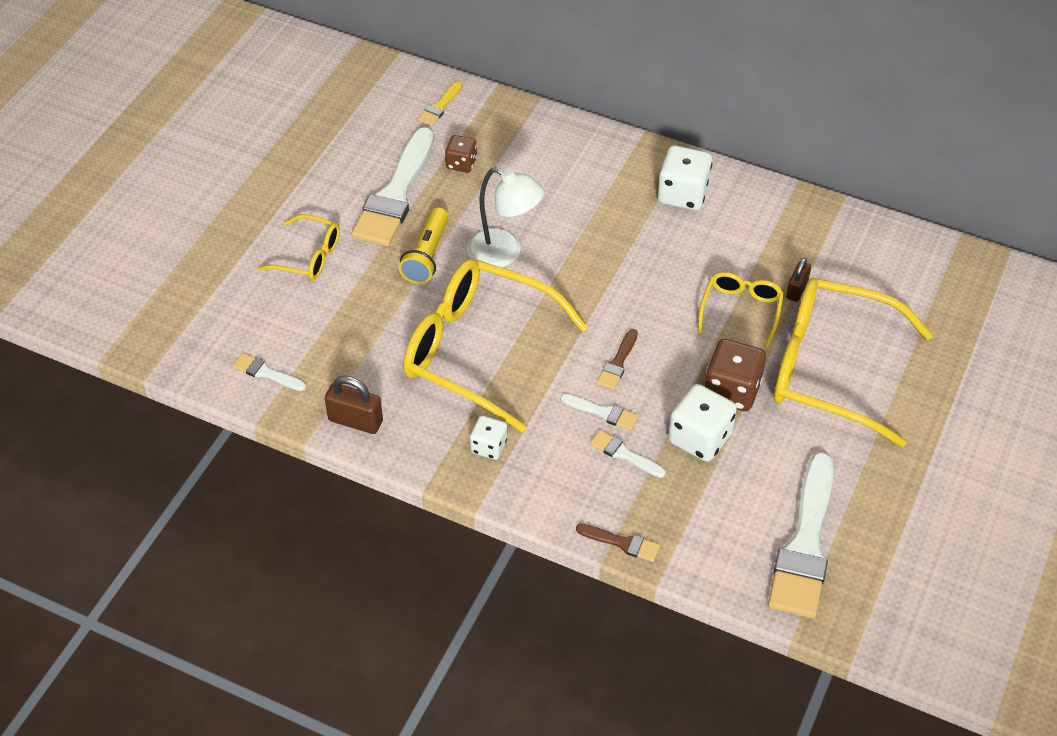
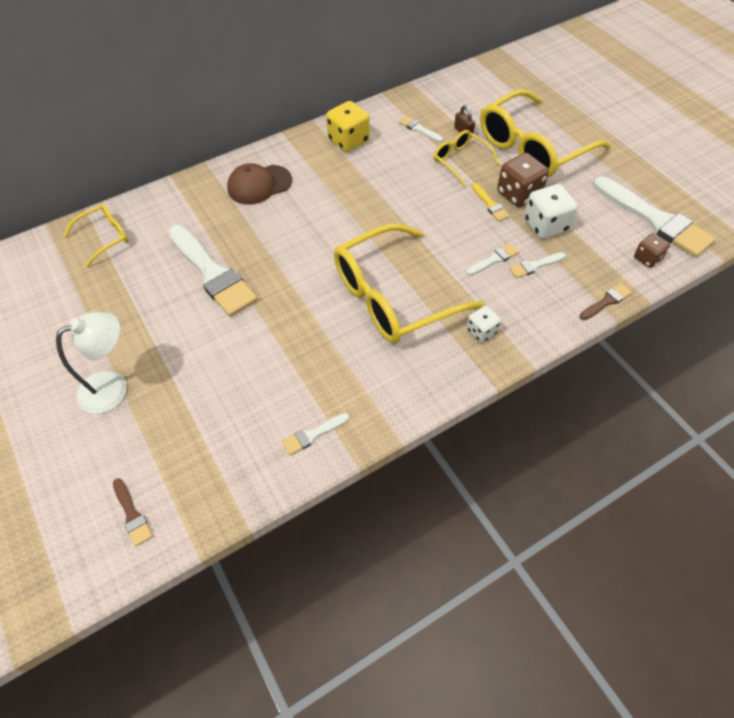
camera: 55 degrees left, 5 degrees up
yellow glasses [257,214,340,280] -> yellow glasses moved to [64,204,128,268]
brown padlock [325,376,383,434] -> none
yellow flashlight [399,207,449,284] -> none
yellow brush [418,81,463,126] -> yellow brush moved to [472,183,510,222]
brown dice [445,135,477,173] -> brown dice moved to [634,233,670,268]
white lamp [467,167,544,267] -> white lamp moved to [56,312,127,414]
brown brush [597,329,638,390] -> brown brush moved to [113,478,153,547]
white dice [658,145,712,210] -> yellow dice [326,101,370,152]
none -> brown cap [227,163,292,205]
none -> white brush [399,116,443,142]

